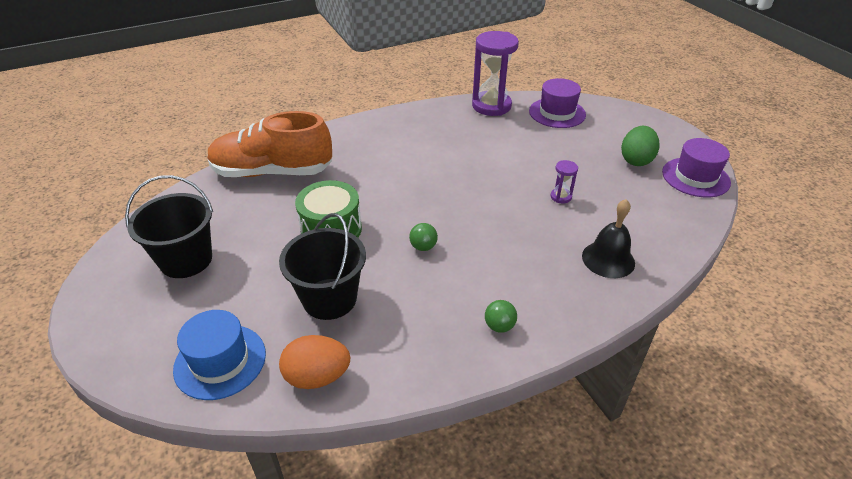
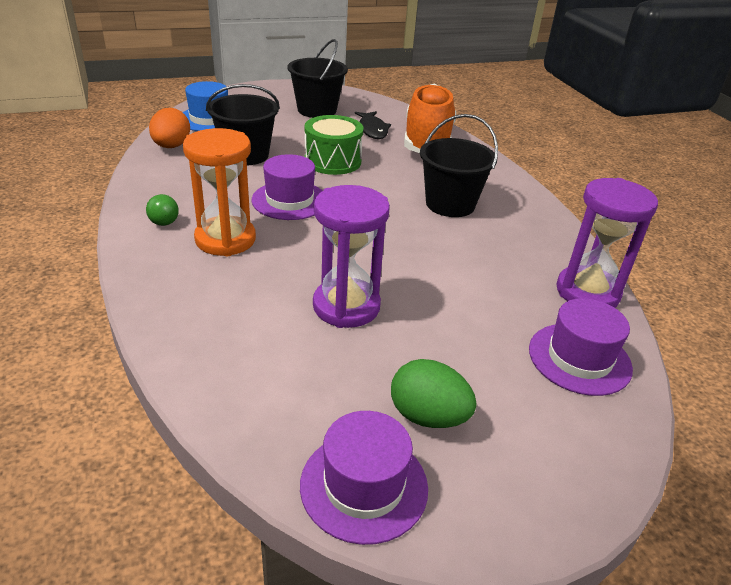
camera: 95 degrees right, 5 degrees down
green ball [409,223,438,251] -> purple hat [252,154,322,220]
purple hourglass [551,160,578,203] -> purple hourglass [313,185,390,328], size x2.26
black bell [582,199,635,278] -> none
none -> orange hourglass [183,128,256,256]
none -> black fish [354,111,391,139]
none -> black bucket [420,114,498,217]

